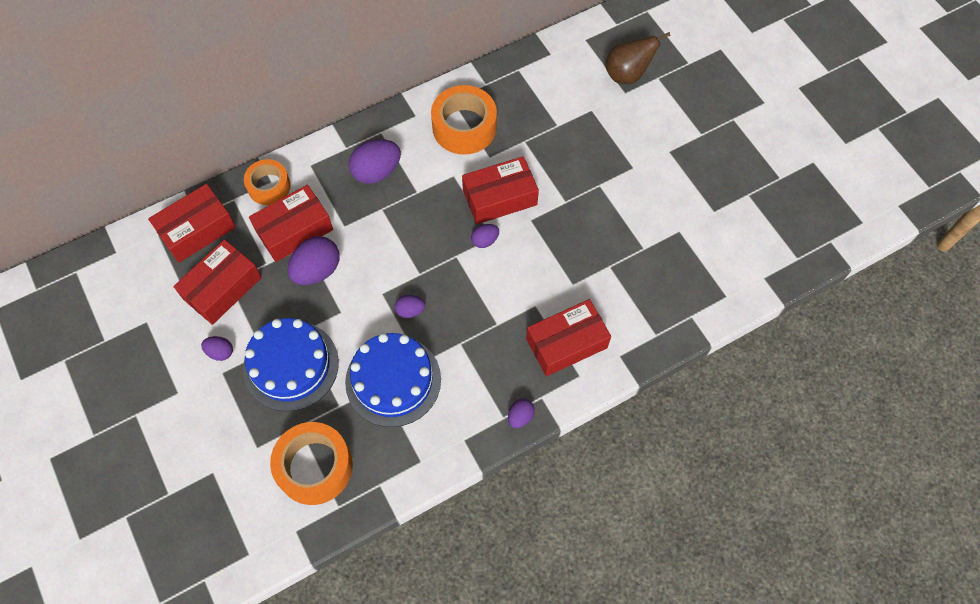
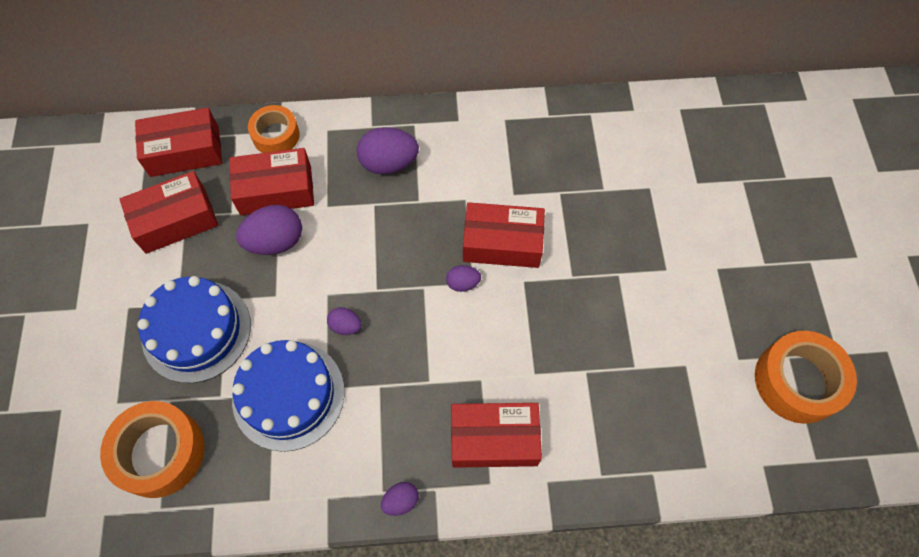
camera: 25 degrees right, 0 degrees up
purple egg [201,336,233,361] -> none
orange tape [431,85,497,155] -> orange tape moved to [755,331,857,424]
brown pear [606,32,671,84] -> none

